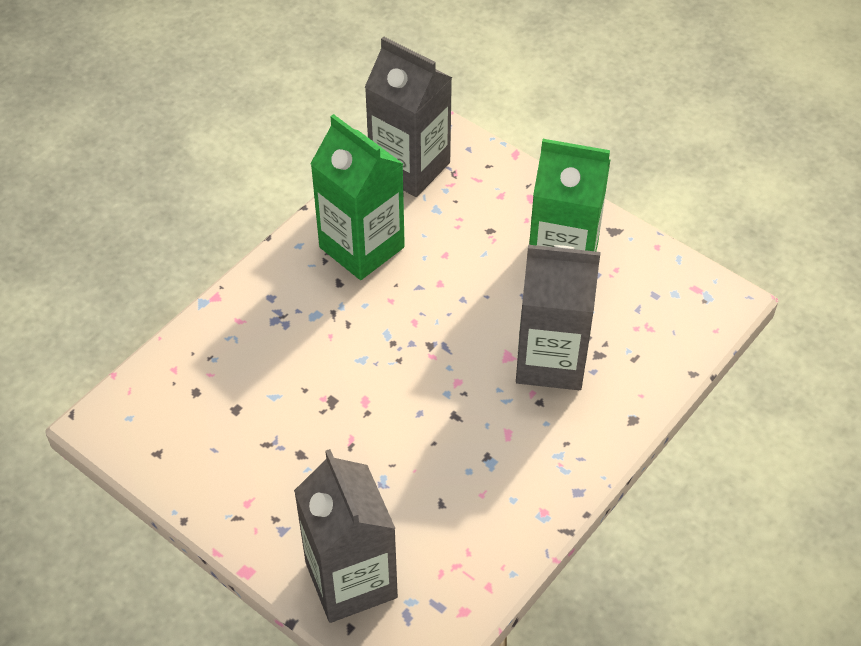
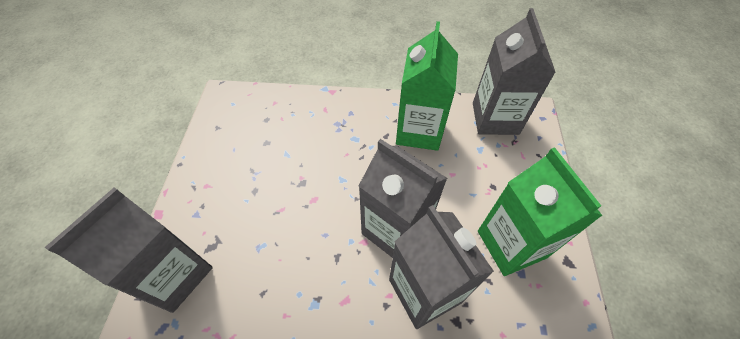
camera: 55 degrees right, 5 degrees up
none -> grey carton [359,139,447,258]

